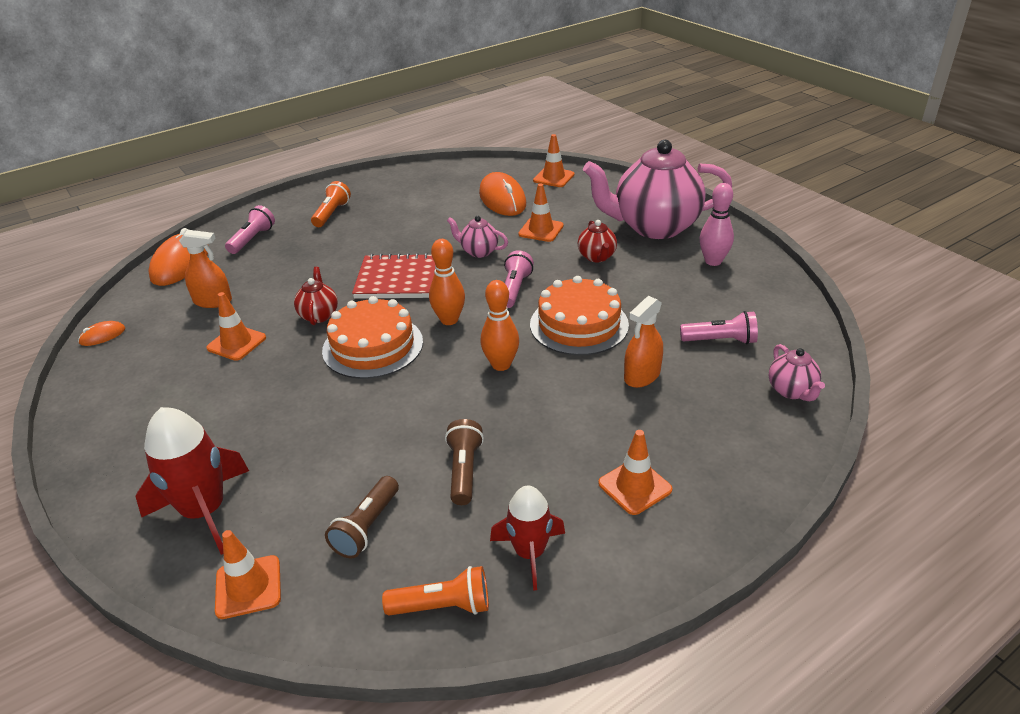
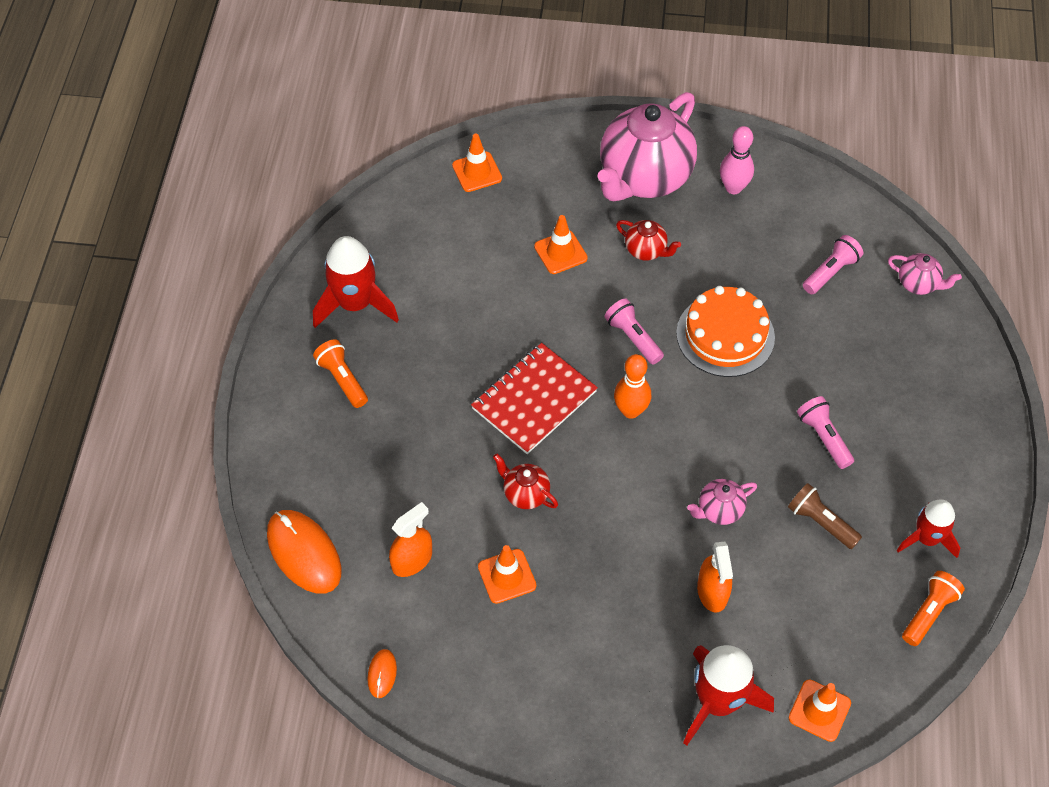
camera: 50 degrees left, 20 degrees up
pink flashlight [225,205,275,254] -> pink flashlight moved to [797,396,854,469]
orange cake [322,296,423,379] -> none
brown flashlight [325,476,399,558] -> none
pink teapot [447,216,508,258] -> pink teapot moved to [687,479,757,525]
orange mouse [479,172,526,216] -> none
orange bowling pin [480,280,519,371] -> none
orange traffic cone [598,430,672,515] -> none
orange spray bottle [624,296,663,388] -> orange spray bottle moved to [697,542,733,612]
none -> red rocket [313,236,399,328]

